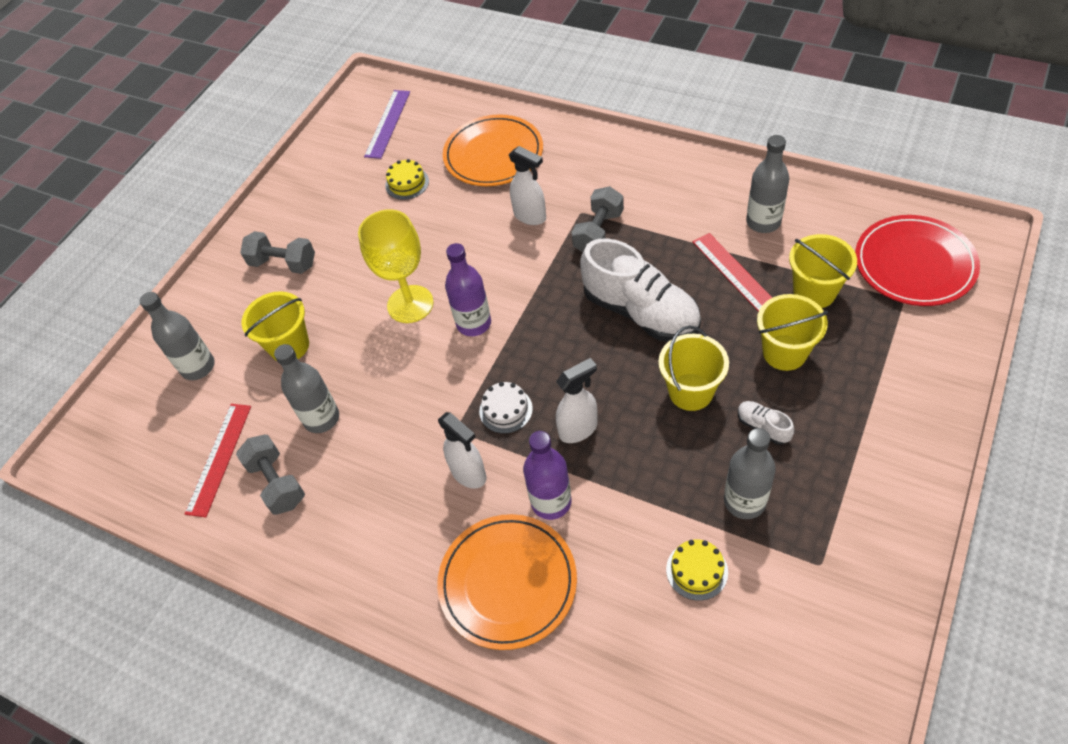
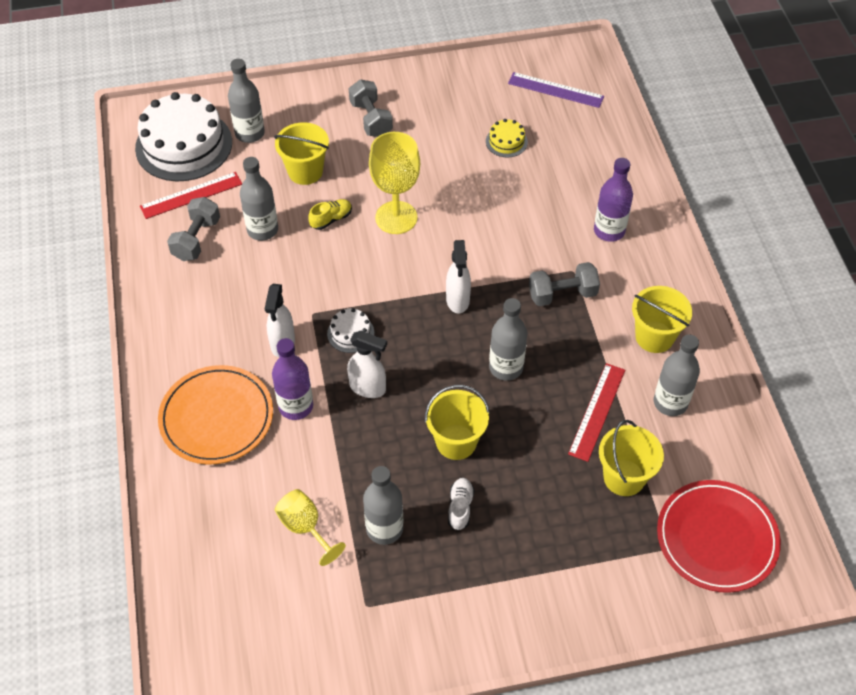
camera: 45 degrees right, 0 degrees up
purple ruler [364,90,410,159] -> purple ruler turned 45 degrees clockwise [508,72,604,108]
orange plate [443,114,543,186] -> none
purple bottle [445,243,491,336] -> purple bottle moved to [594,158,633,242]
white spray bottle [509,146,546,225] -> white spray bottle moved to [446,240,471,313]
white shoe [580,238,701,342] -> grey bottle [489,298,527,381]
yellow cake [666,539,728,601] -> yellow goblet [275,489,346,566]
yellow bucket [757,294,828,371] -> yellow bucket moved to [632,286,692,353]
none -> white cake [135,92,232,181]
none -> yellow shoe [308,199,352,230]

